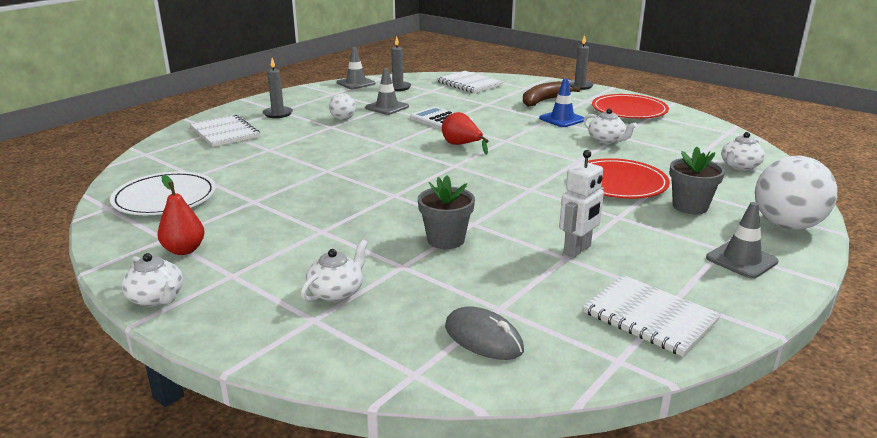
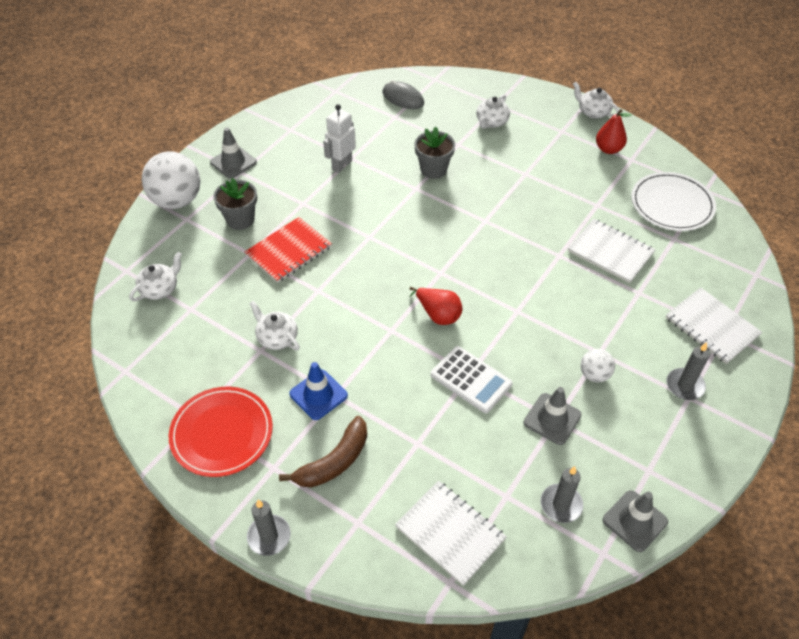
camera: 175 degrees right, 25 degrees up
white notebook [583,275,721,357] -> white notebook moved to [568,219,656,283]
red plate [588,158,670,199] -> red notebook [245,217,332,283]

